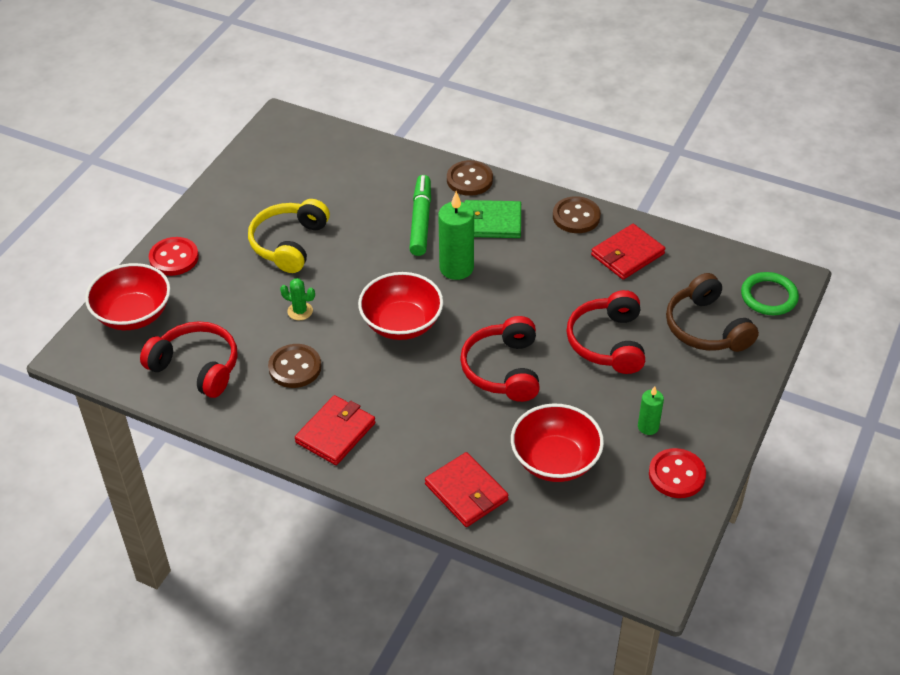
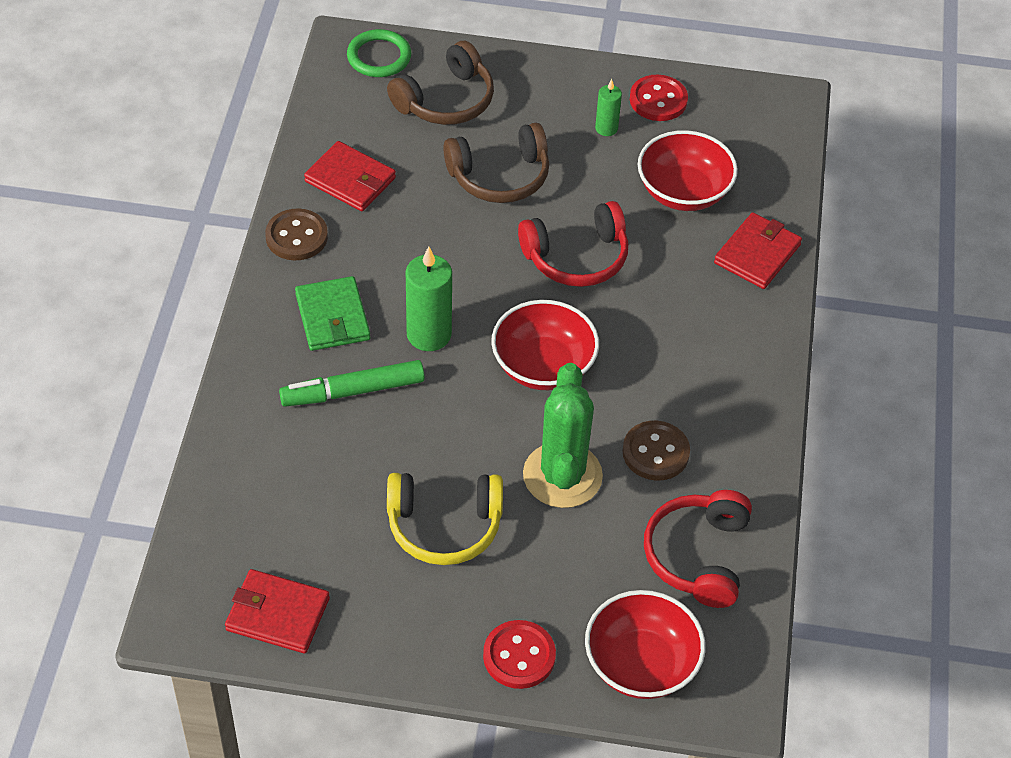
camera: 110 degrees left, 5 degrees up
green cactus [280,278,315,320] -> green cactus [523,363,603,508], size x2.34
red wallet [295,395,375,465] -> red wallet moved to [225,569,330,653]
brown button [447,160,493,196] -> none
red headphones [566,290,645,374] -> brown headphones [443,123,549,203]

